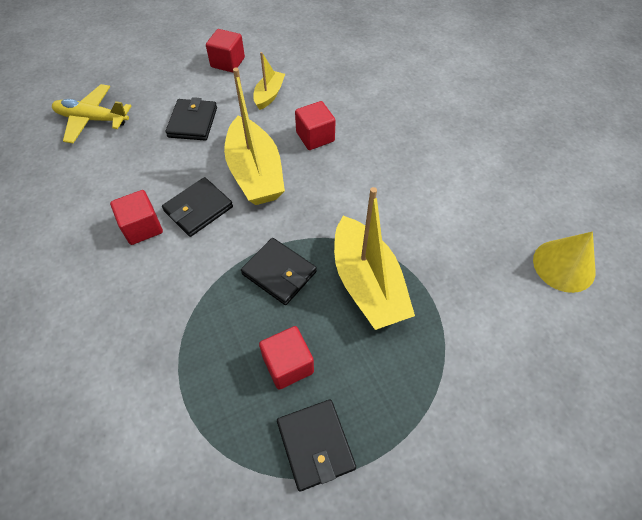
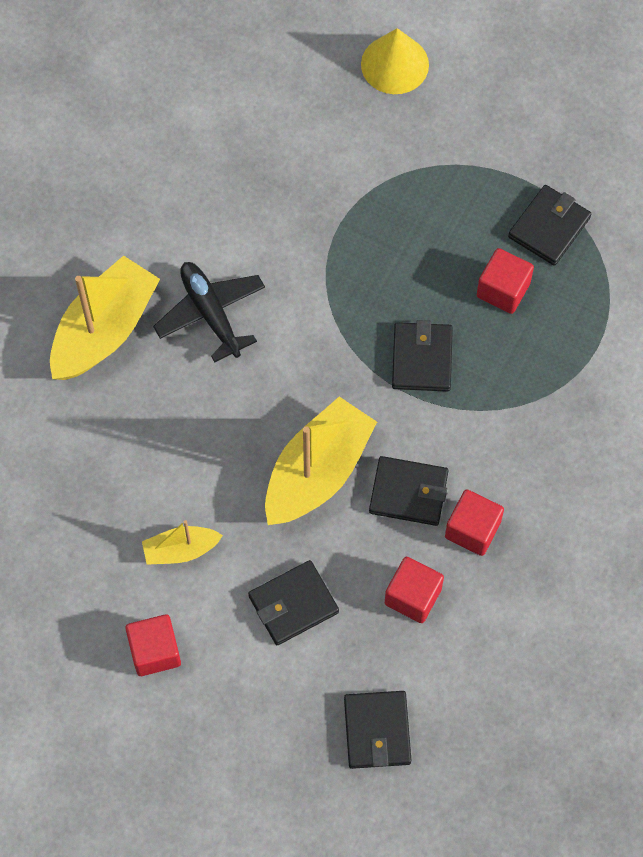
camera: 125 degrees left, 10 degrees up
yellow plane [52,84,131,143] -> black wallet [344,691,411,769]
red cube [295,101,336,150] -> red cube moved to [385,557,444,623]
yellow boat [334,187,415,330] -> yellow boat moved to [50,255,160,380]
yellow cone [533,232,596,293] -> yellow cone moved to [361,28,429,94]
none -> black plane [153,262,265,362]

